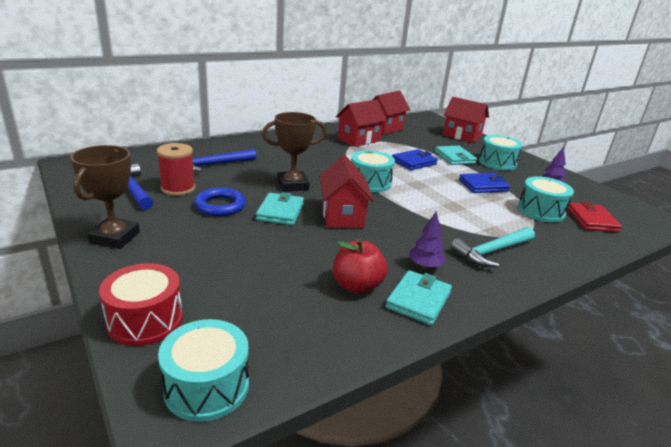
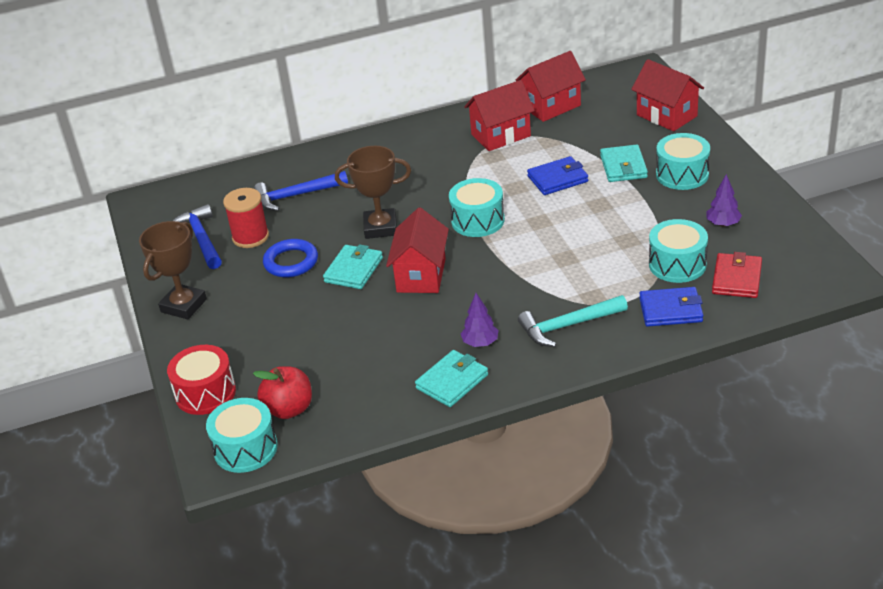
camera: 20 degrees right, 10 degrees up
red apple [333,239,388,294] -> red apple moved to [253,366,312,419]
blue wallet [459,173,510,193] -> blue wallet moved to [639,287,703,327]

